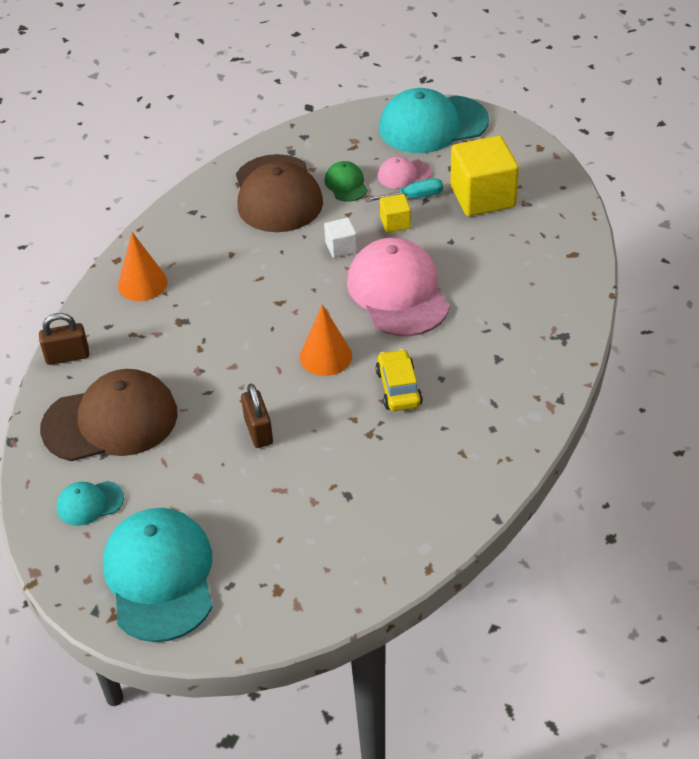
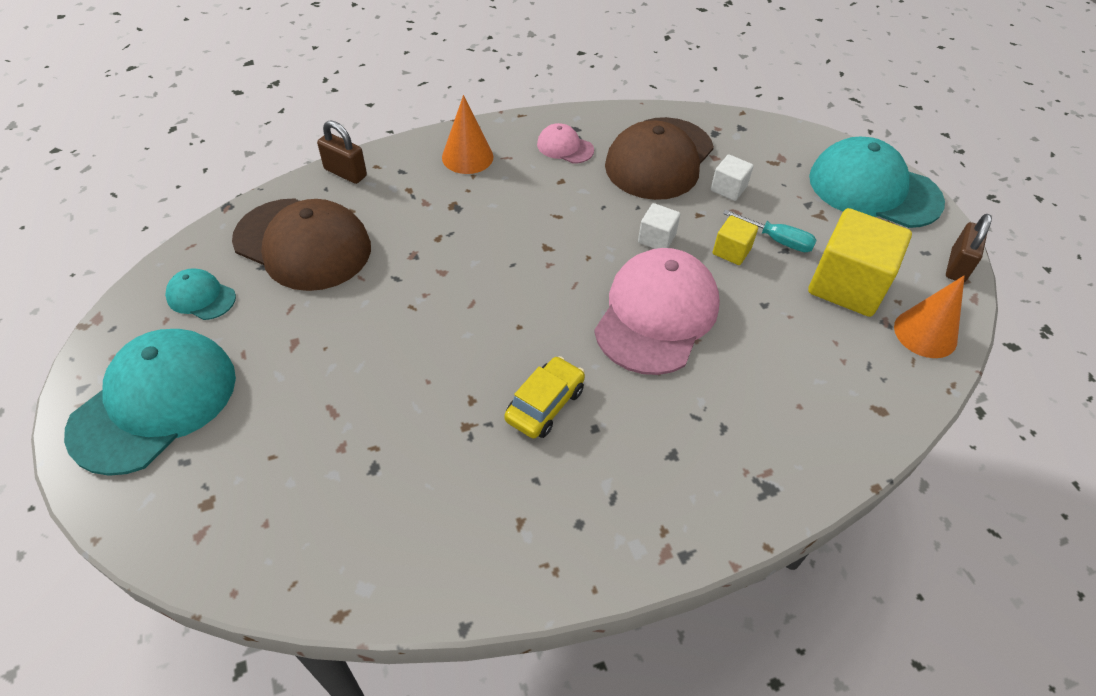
camera: 40 degrees right, 5 degrees up
brown padlock [241,383,273,448] -> brown padlock moved to [946,214,992,282]
orange cone [300,304,352,376] -> orange cone moved to [894,276,965,358]
green cap [324,161,368,202] -> white cube [711,154,754,201]
pink cap [378,157,431,189] -> pink cap moved to [537,123,594,164]

